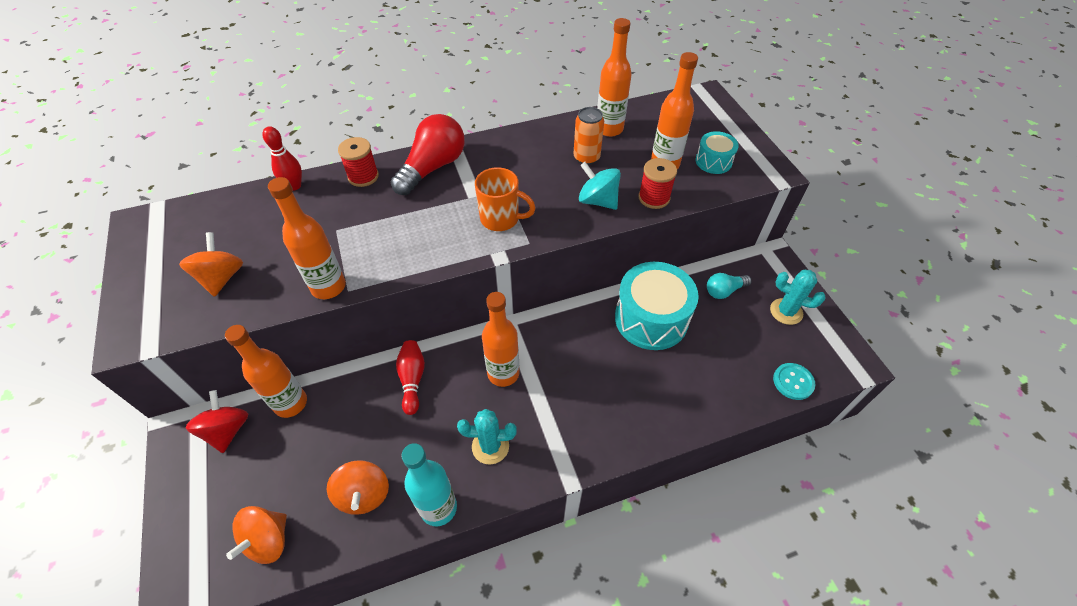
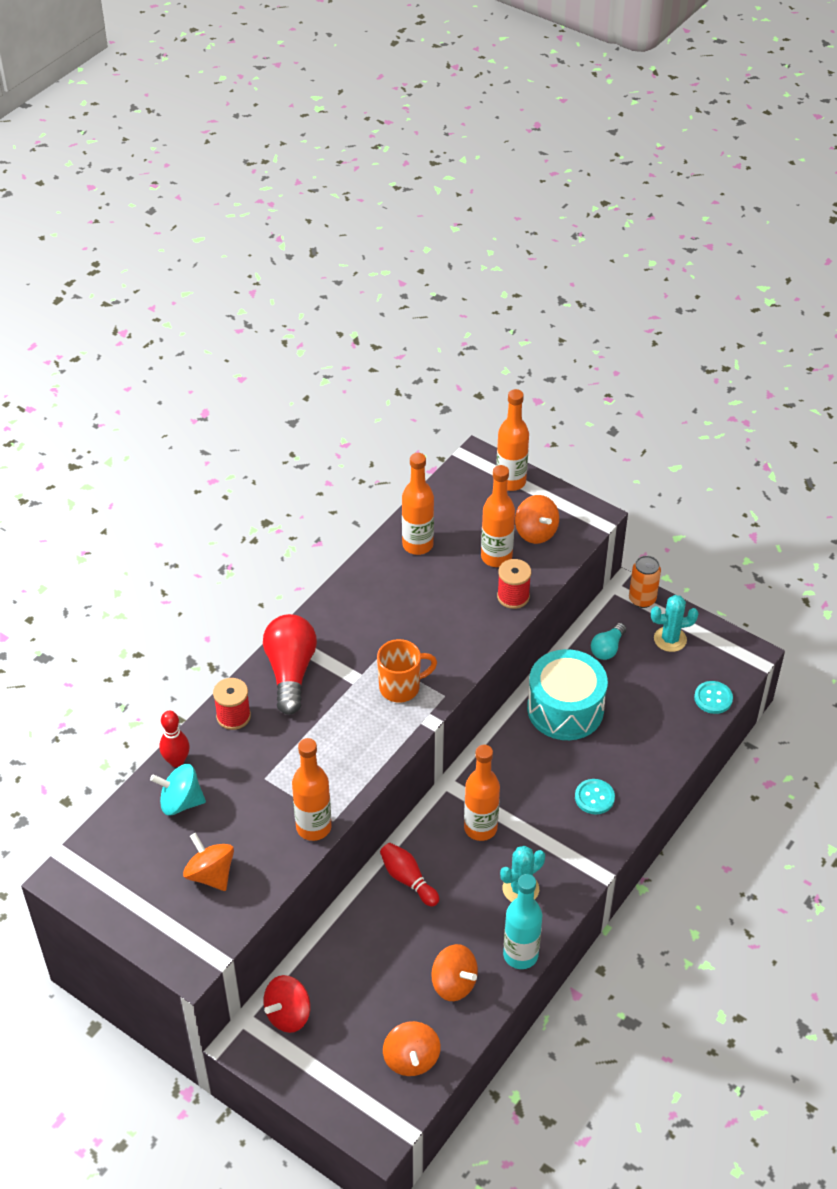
camera: 35 degrees left, 5 degrees down
red spinning top [185,390,248,453] -> red spinning top turned 90 degrees counterclockwise [264,975,311,1033]
orange bottle [225,325,307,418] -> orange bottle moved to [496,389,529,491]
orange can [573,107,604,165] -> orange can moved to [629,555,661,608]
turquoise spinning top [579,162,621,210] -> turquoise spinning top moved to [150,764,206,815]
turquoise drum [696,131,739,174] -> orange spinning top [515,495,559,544]
none -> turquoise button [575,779,615,815]

